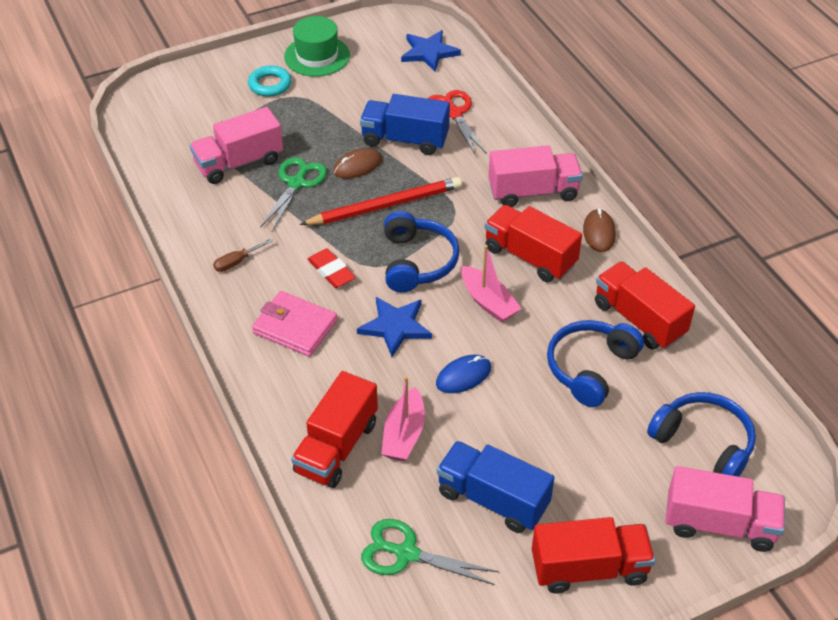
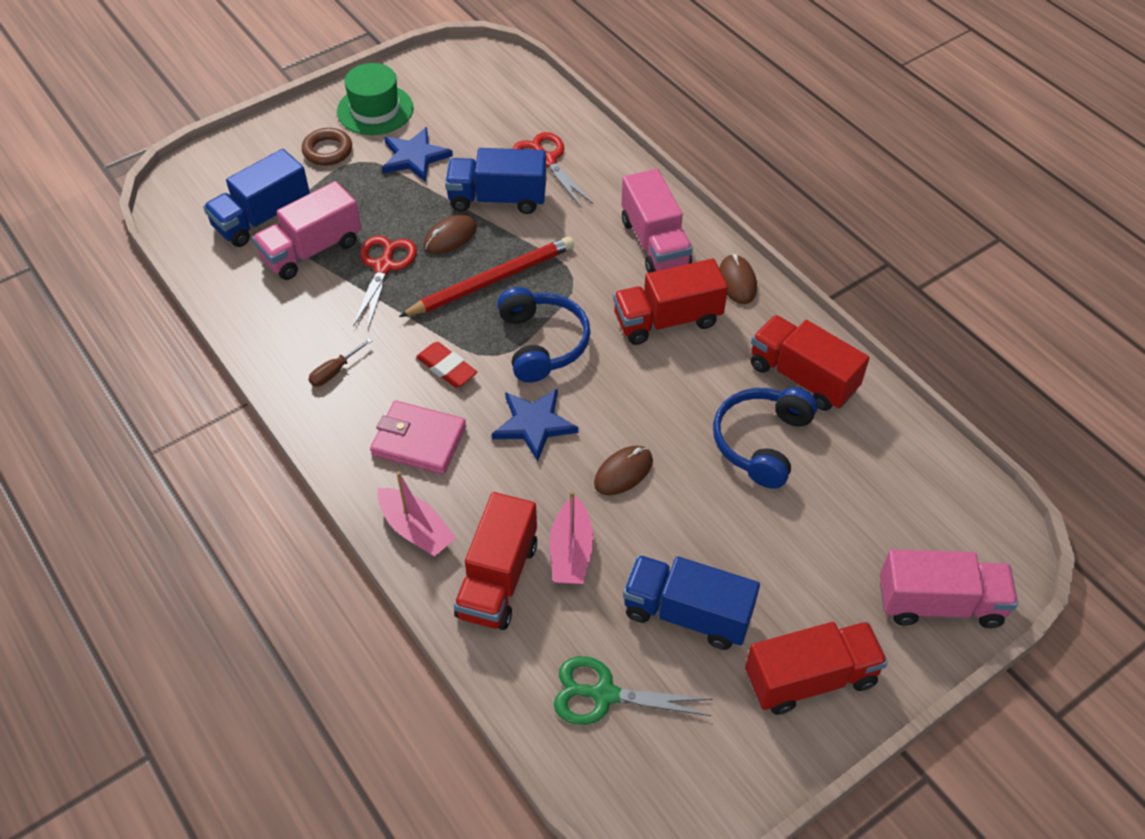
camera: 10 degrees left, 5 degrees up
turquoise ring [248,65,291,97] -> brown ring [302,128,352,166]
green scissors [260,157,327,231] -> red scissors [353,235,417,329]
blue star [401,30,461,71] -> blue star moved to [382,127,453,182]
blue mouse [436,355,491,393] -> brown mouse [594,446,653,495]
pink boat [461,245,522,323] -> pink boat moved to [377,471,456,557]
red truck [485,205,582,282] -> red truck turned 45 degrees counterclockwise [613,259,728,345]
pink truck [488,146,583,207] -> pink truck turned 90 degrees clockwise [621,169,693,273]
blue headphones [647,392,756,477] -> none
none -> blue truck [203,149,310,247]

